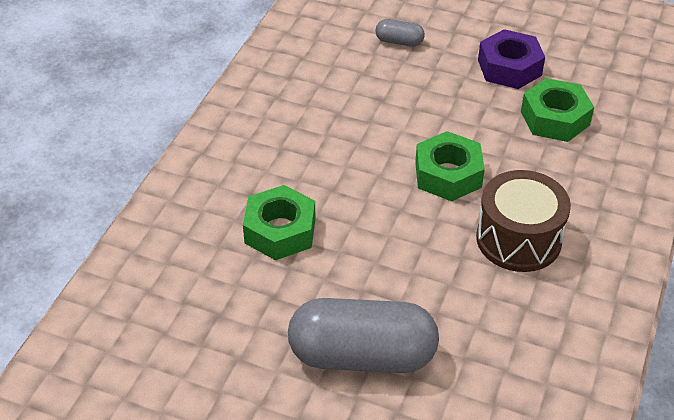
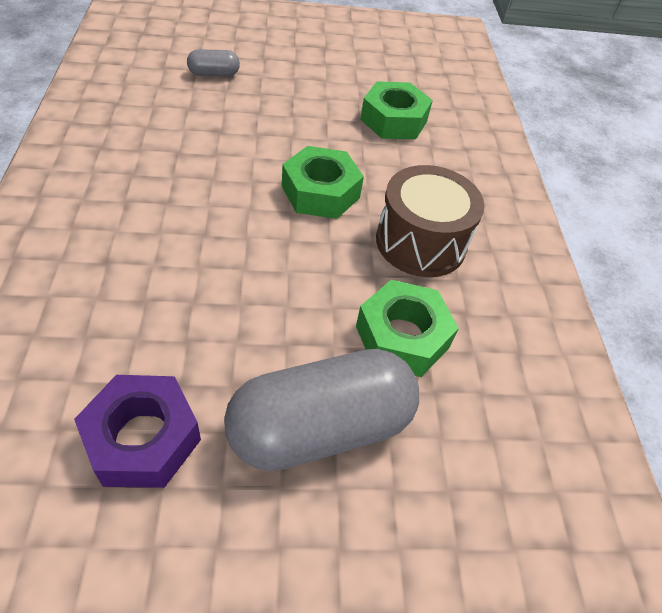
camera: 30 degrees left, 5 degrees up
green nut [243,185,316,260] -> green nut moved to [356,280,459,377]
purple nut [478,29,545,89] -> purple nut moved to [74,375,201,488]

